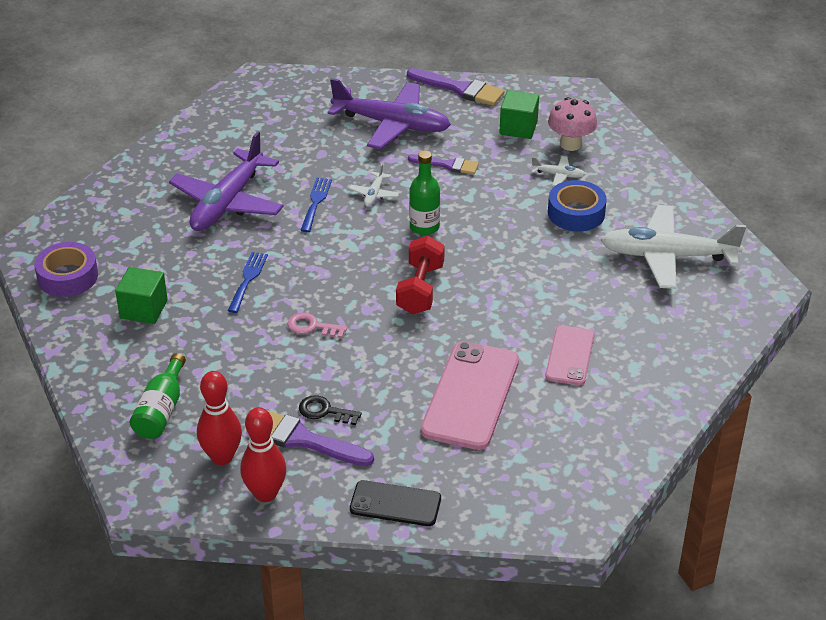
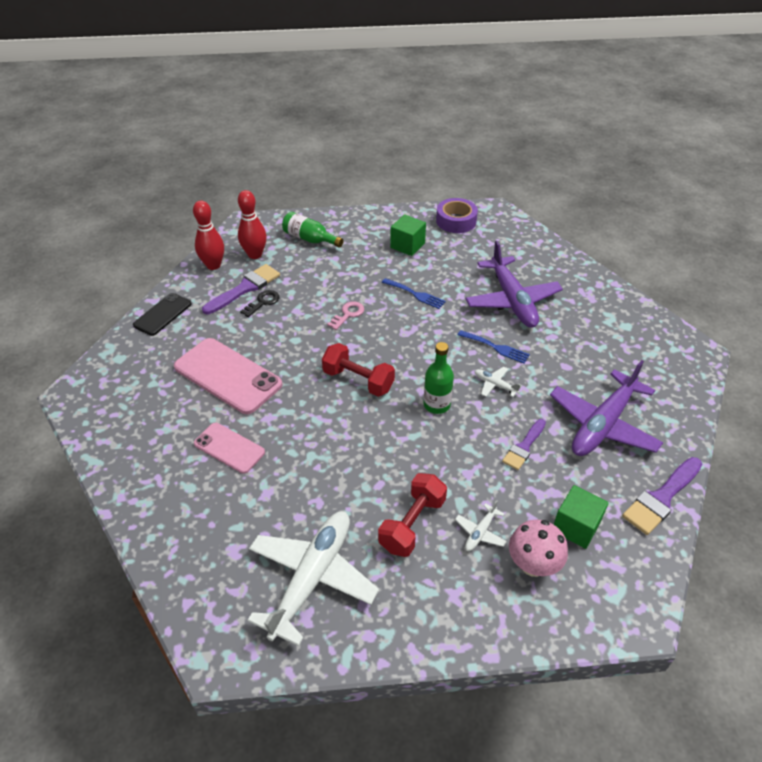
camera: 110 degrees right, 5 degrees up
purple plane [169,131,284,231] -> purple plane turned 150 degrees counterclockwise [465,241,563,328]
blue tape [548,180,607,231] -> red dumbbell [378,473,447,557]

